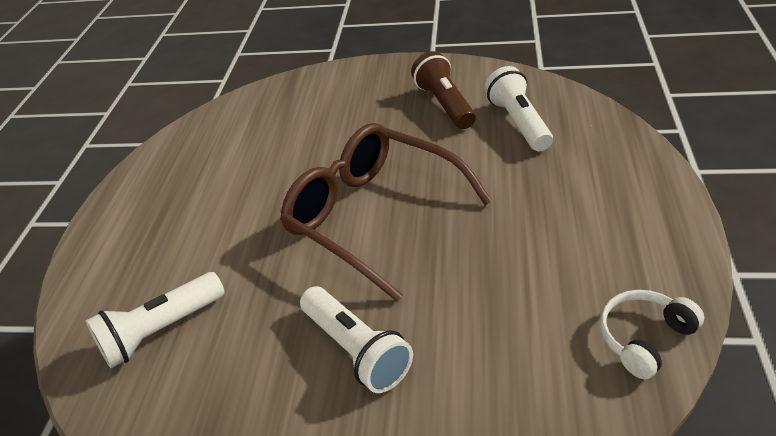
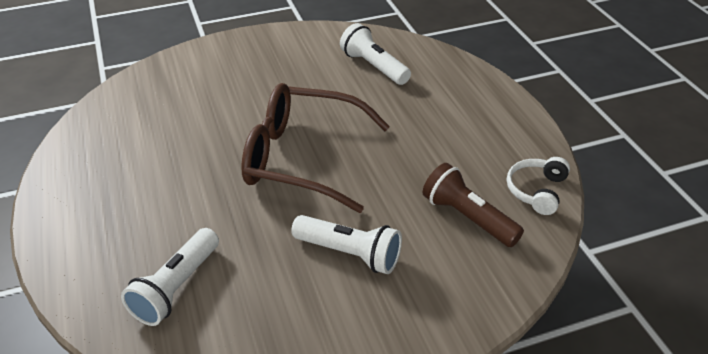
camera: 30 degrees left, 0 degrees up
brown flashlight [411,51,476,129] -> brown flashlight moved to [422,163,524,247]

